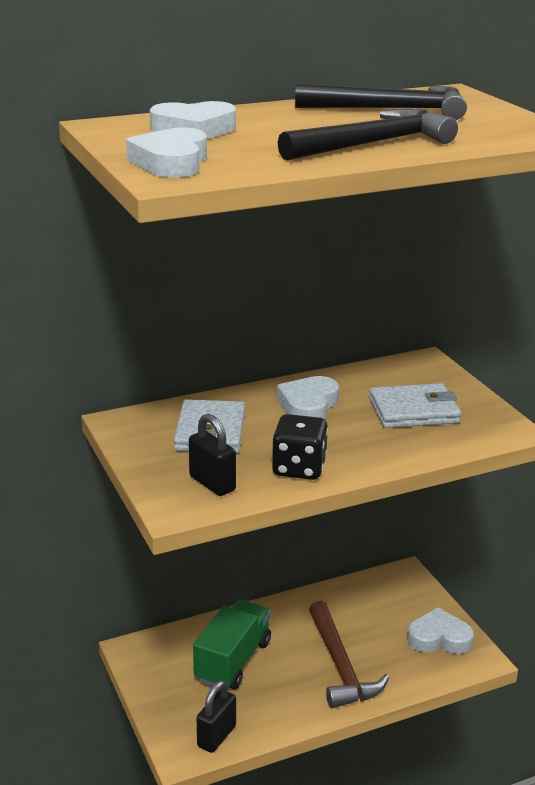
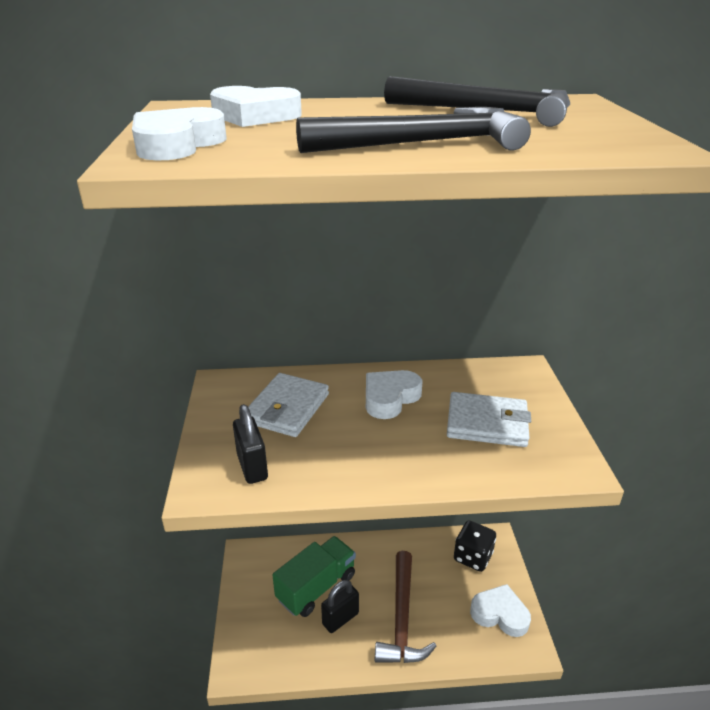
camera: 20 degrees right, 5 degrees up
black padlock [197,680,236,753] -> black padlock moved to [321,580,359,633]
black dice [272,414,328,480] -> black dice moved to [454,520,496,572]

